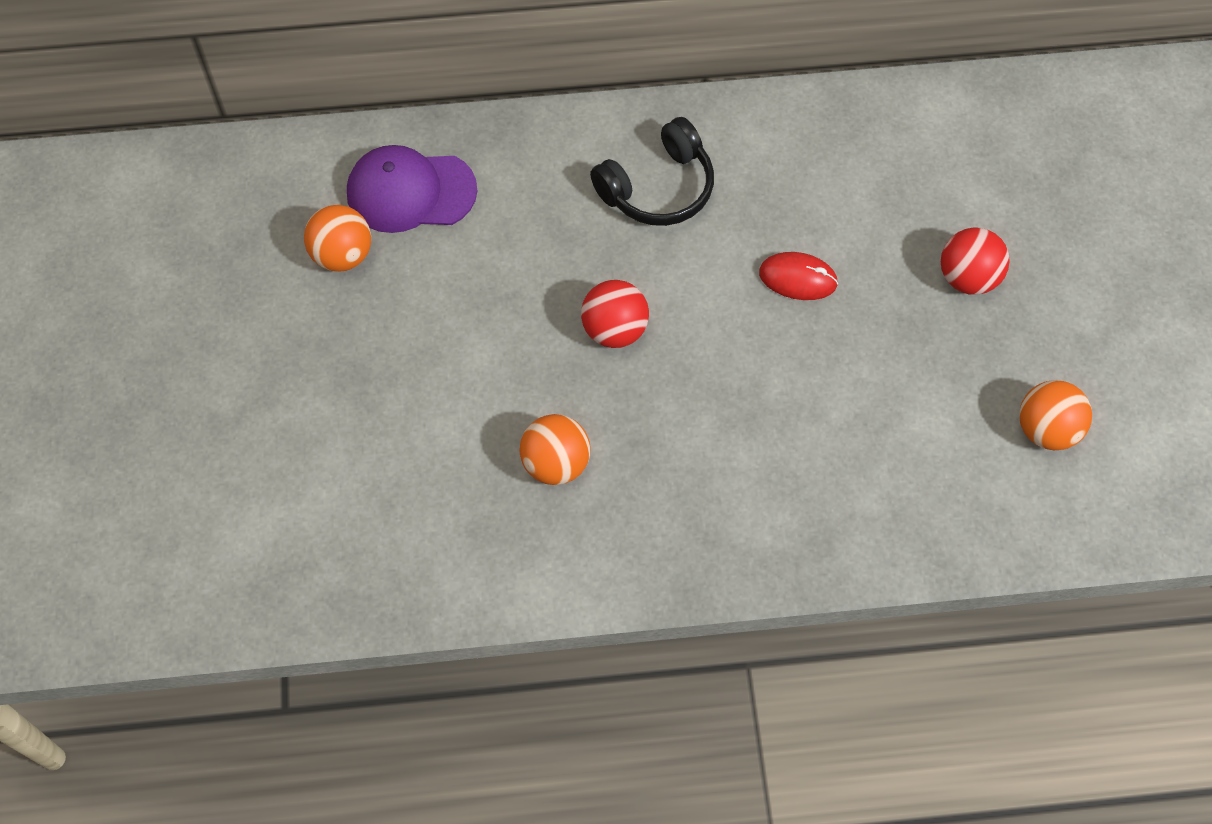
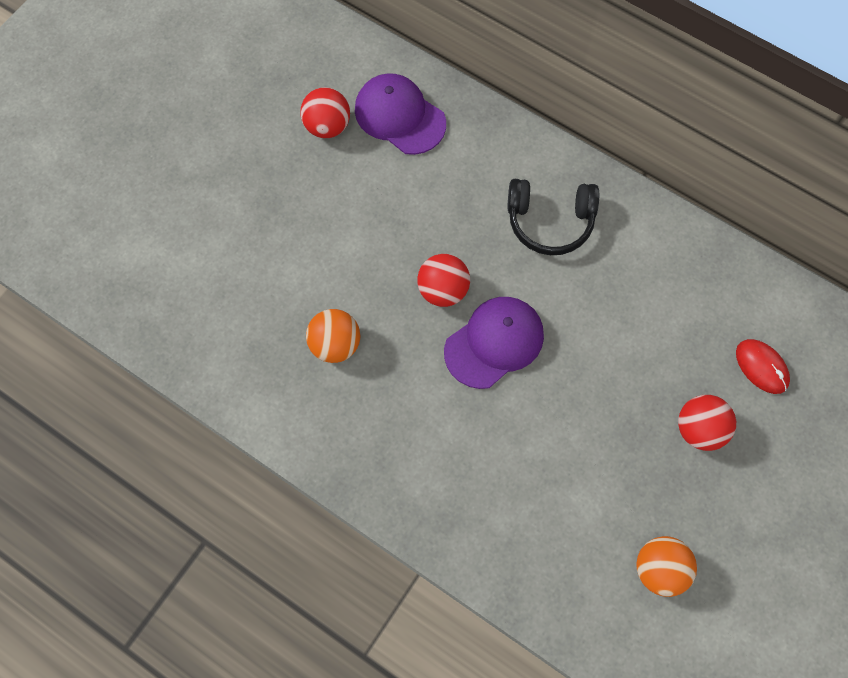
camera: 40 degrees right, 5 degrees up
orange ball [304,205,371,272] -> red ball [300,87,350,138]
red mouse [759,252,838,300] -> red mouse moved to [736,339,790,394]
none -> purple cap [444,297,544,389]

